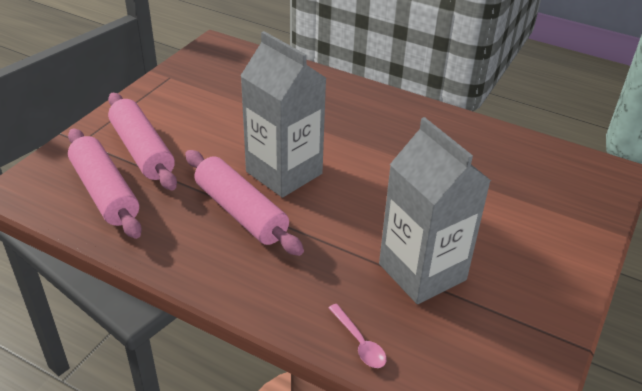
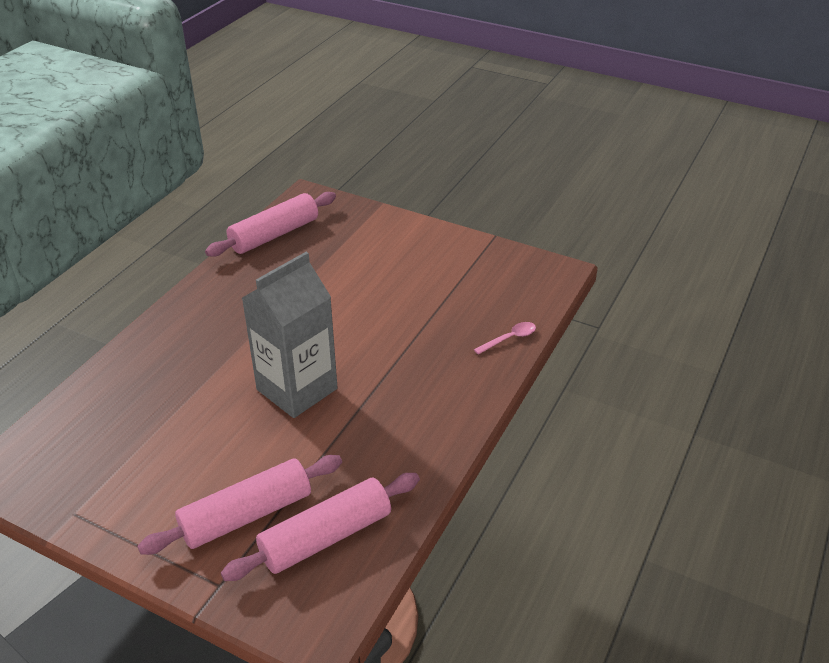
camera: 90 degrees left, 0 degrees up
pink rolling pin [185,150,304,256] -> pink rolling pin moved to [205,192,336,257]
grey carton [379,117,491,304] -> none

